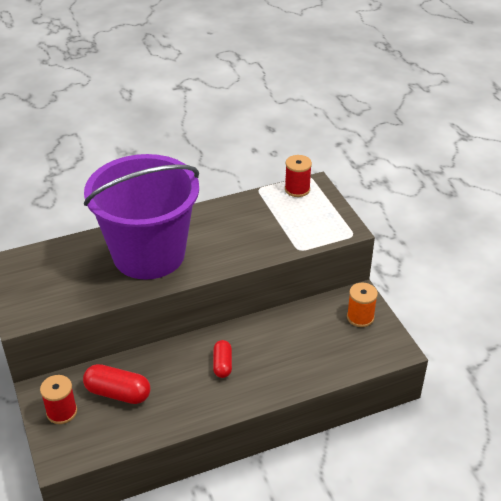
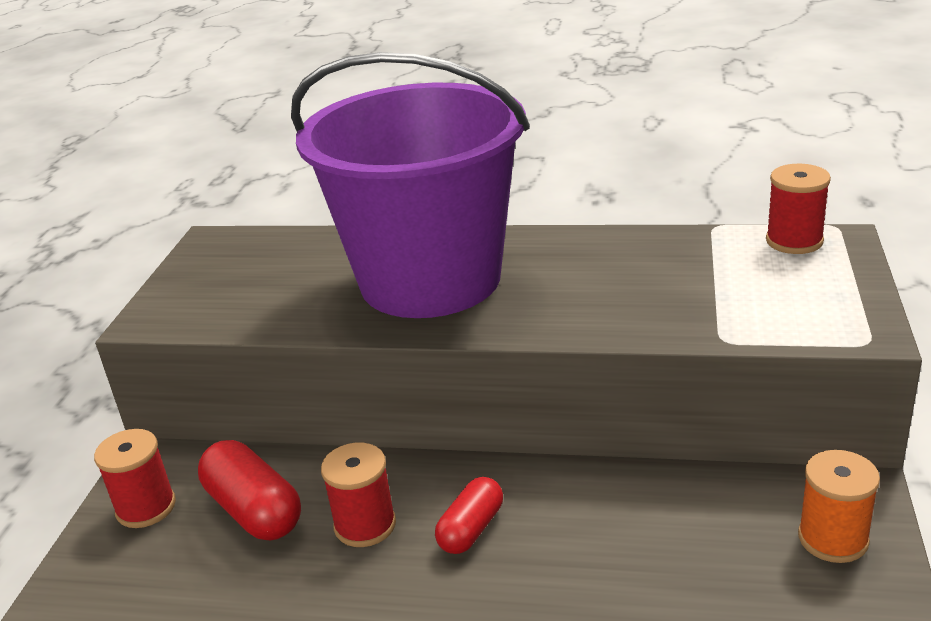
camera: 35 degrees right, 10 degrees down
none -> red spool [321,443,396,547]

